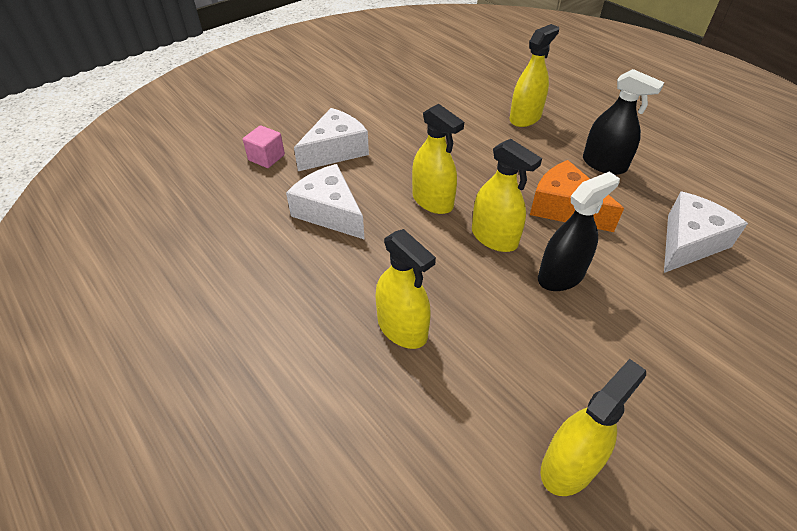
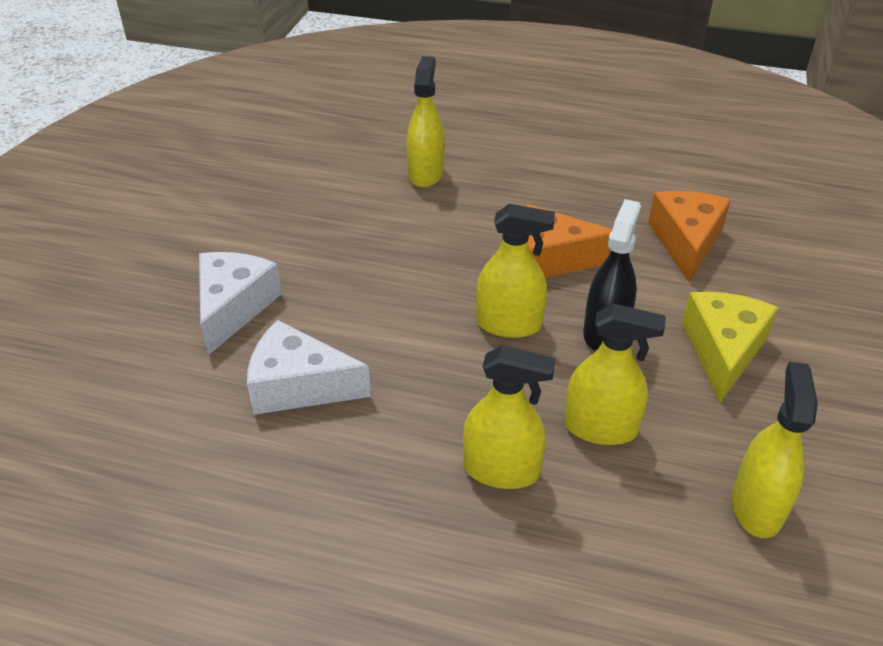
camera: 35 degrees left, 5 degrees down
pink cube [243,125,285,168] -> none
yellow spray bottle [412,104,464,214] -> yellow spray bottle moved to [564,304,666,445]
black spray bottle [583,69,665,175] -> none
white cheese [664,192,748,273] -> orange cheese [648,191,731,282]
none -> yellow cheese [682,292,778,403]

